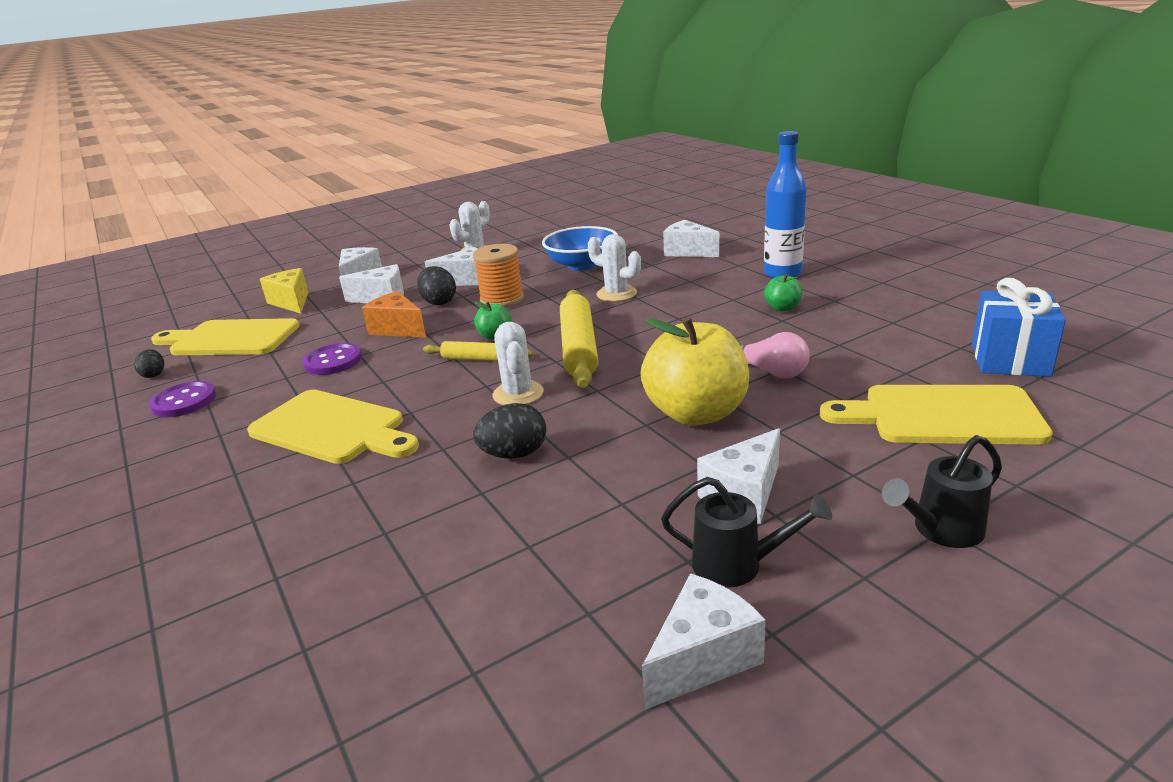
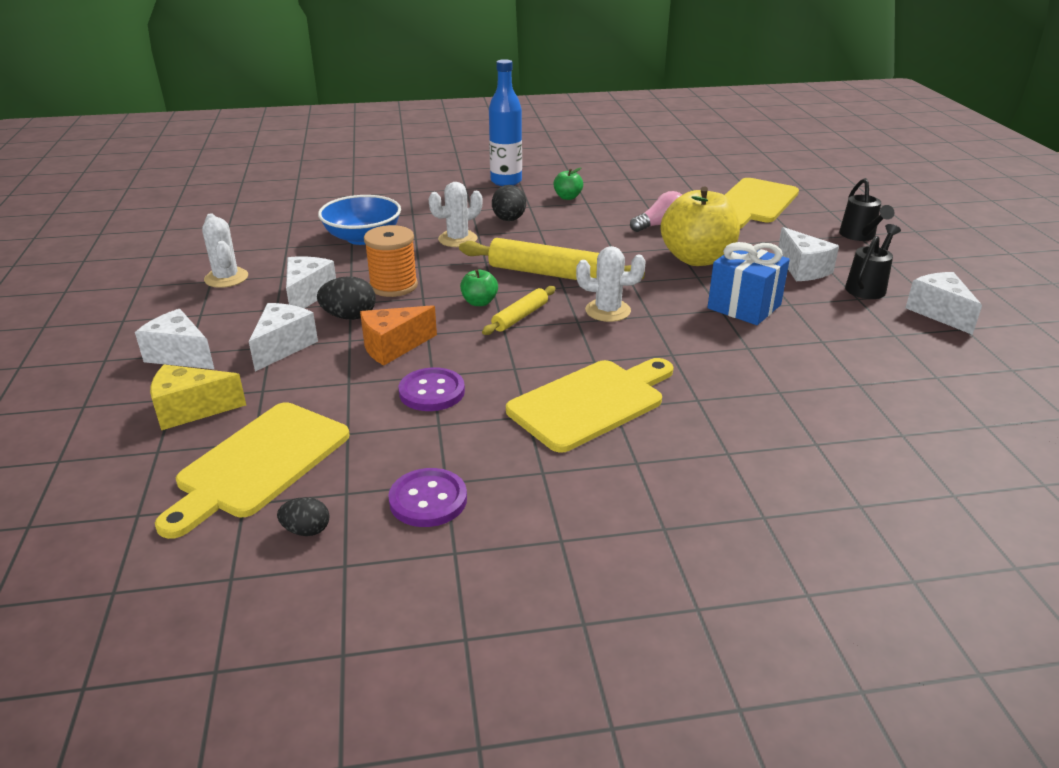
camera: 70 degrees left, 5 degrees up
black egg [473,403,546,459] -> black egg moved to [492,185,526,221]
white cheese [663,220,720,257] -> none
blue gift [972,278,1066,377] -> blue gift moved to [707,242,790,325]

